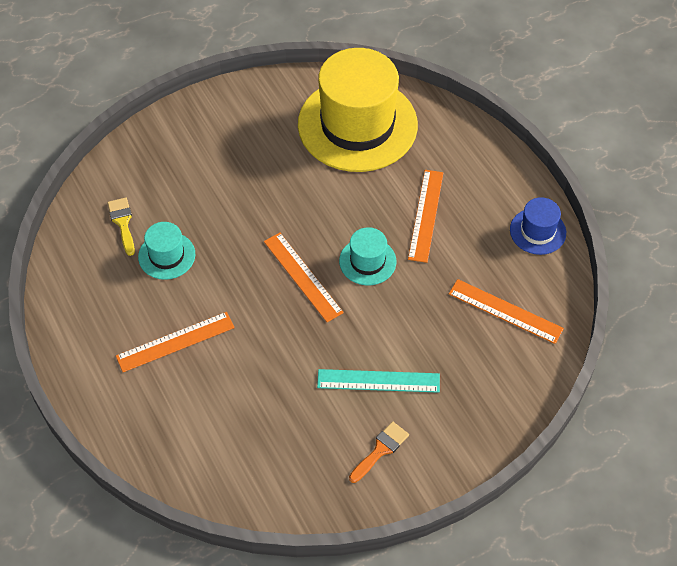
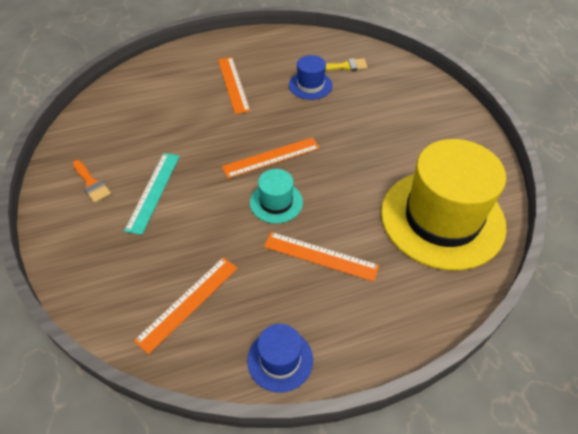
camera: 100 degrees right, 5 degrees down
turquoise hat [138,222,195,280] -> blue hat [289,55,333,100]

